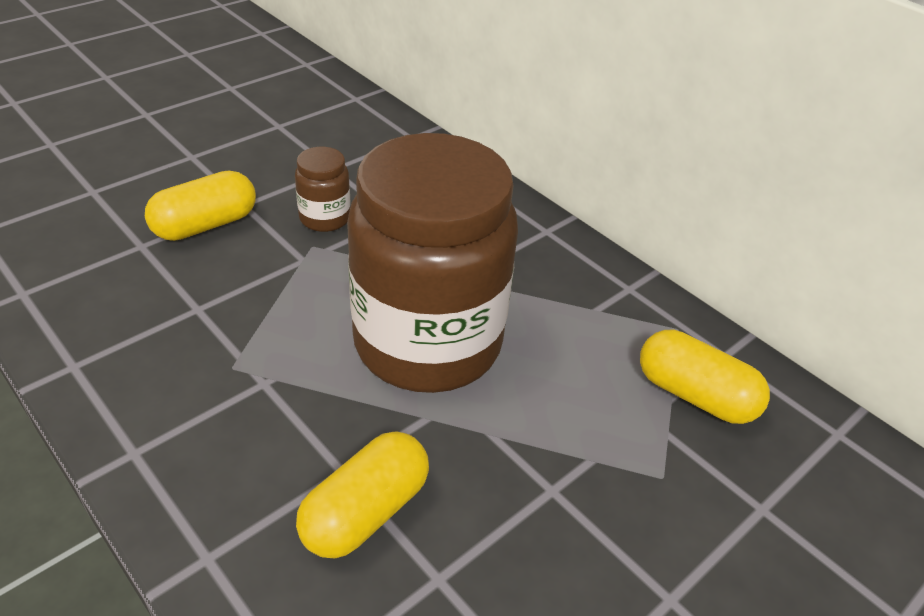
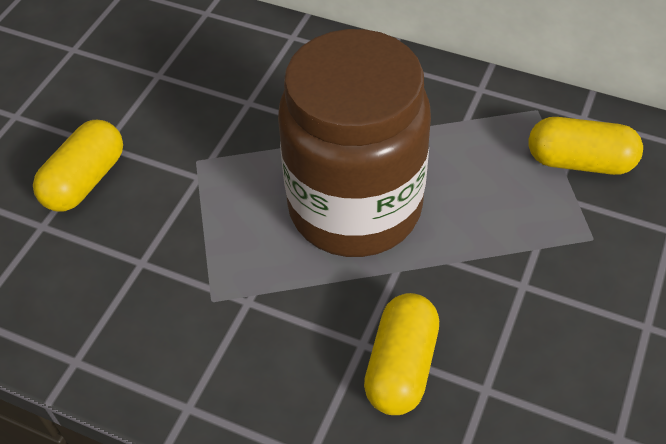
camera: 20 degrees left, 10 degrees up
brown jar [295,147,350,232] -> none

